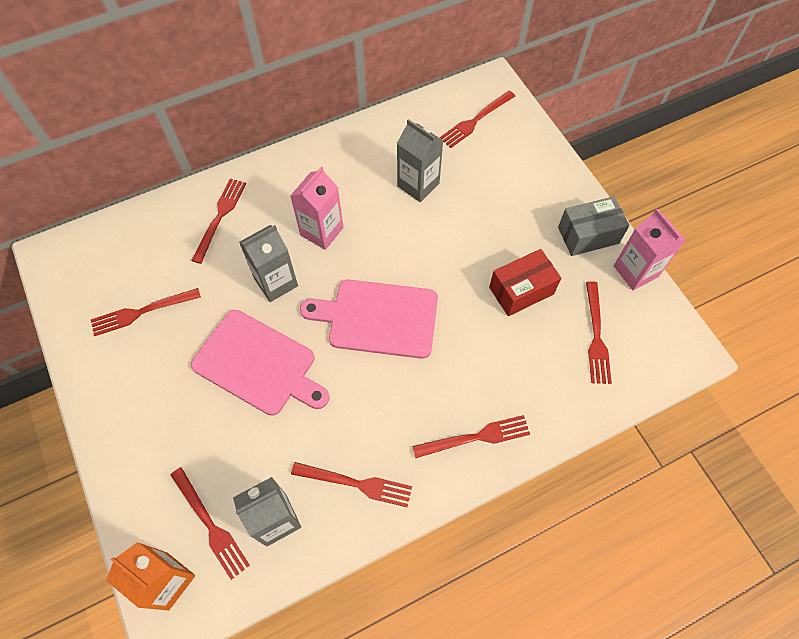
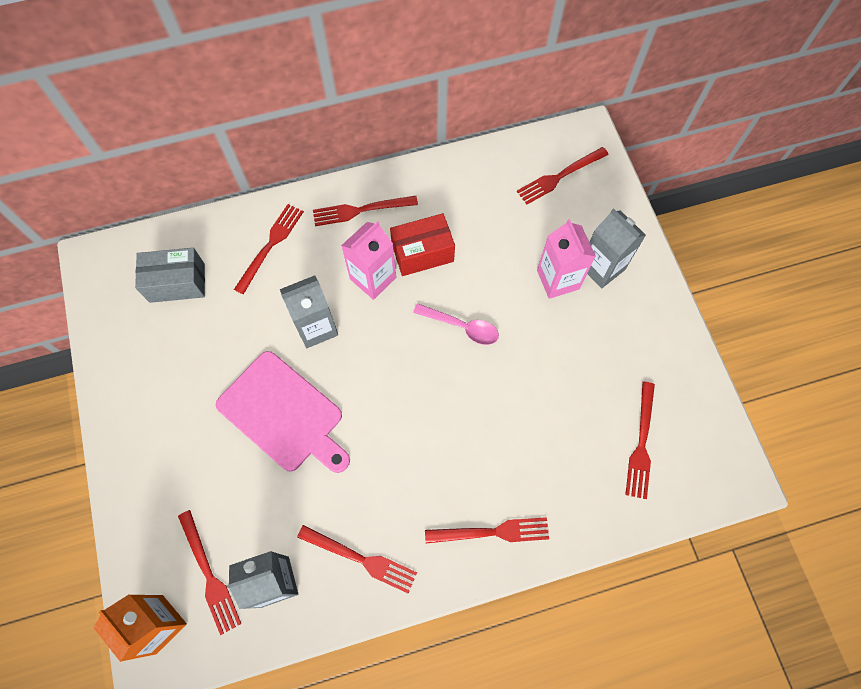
camera: 10 degrees right, 5 degrees up
red fork [91,288,201,336] -> red fork moved to [313,196,418,226]
pink cutting board [300,280,438,359] -> none
grey carton [397,119,443,202] -> grey carton moved to [587,208,646,288]
red box [489,249,561,316] -> red box moved to [390,213,455,276]
grey box [558,196,629,256] -> grey box moved to [135,248,205,303]
pink carton [614,209,686,290] -> pink carton moved to [537,219,596,299]
none -> pink spoon [413,303,499,345]

